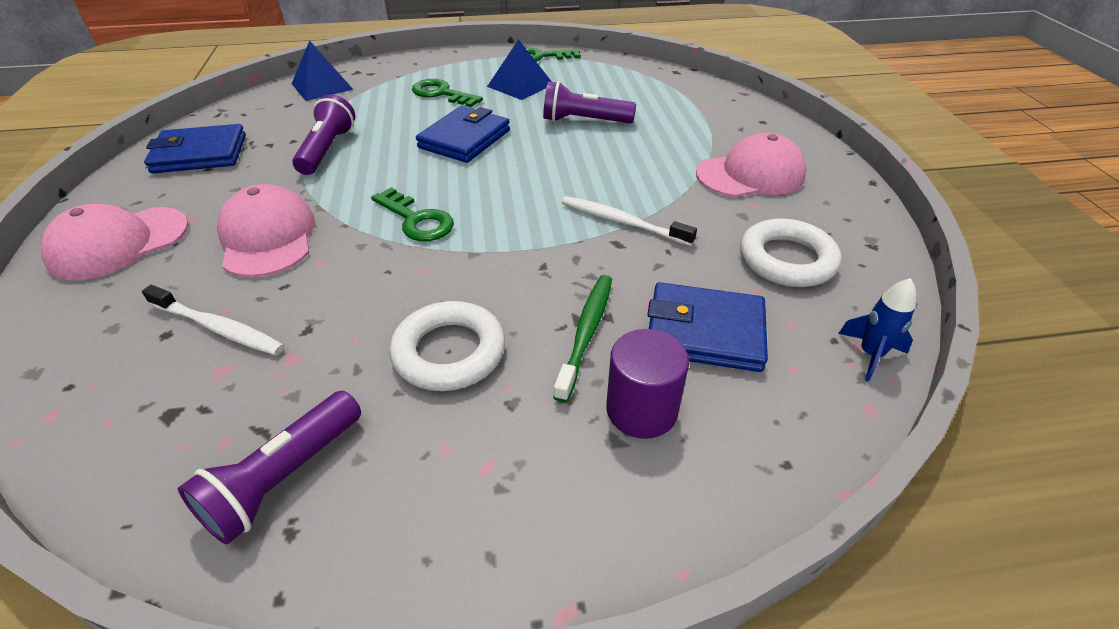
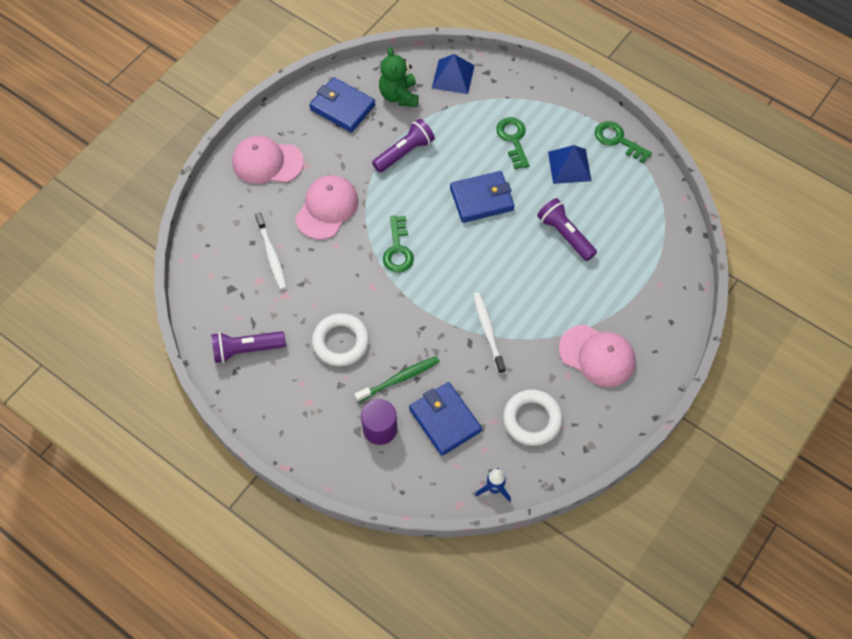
camera: 45 degrees right, 20 degrees up
none -> green teddy bear [379,47,418,107]

